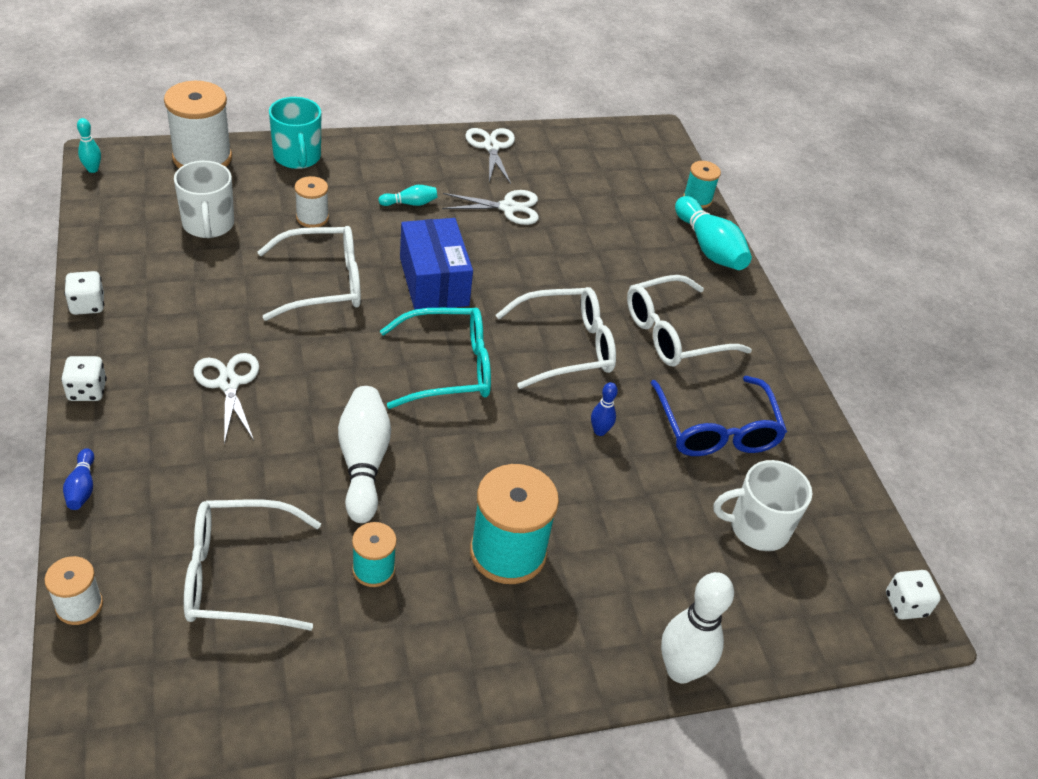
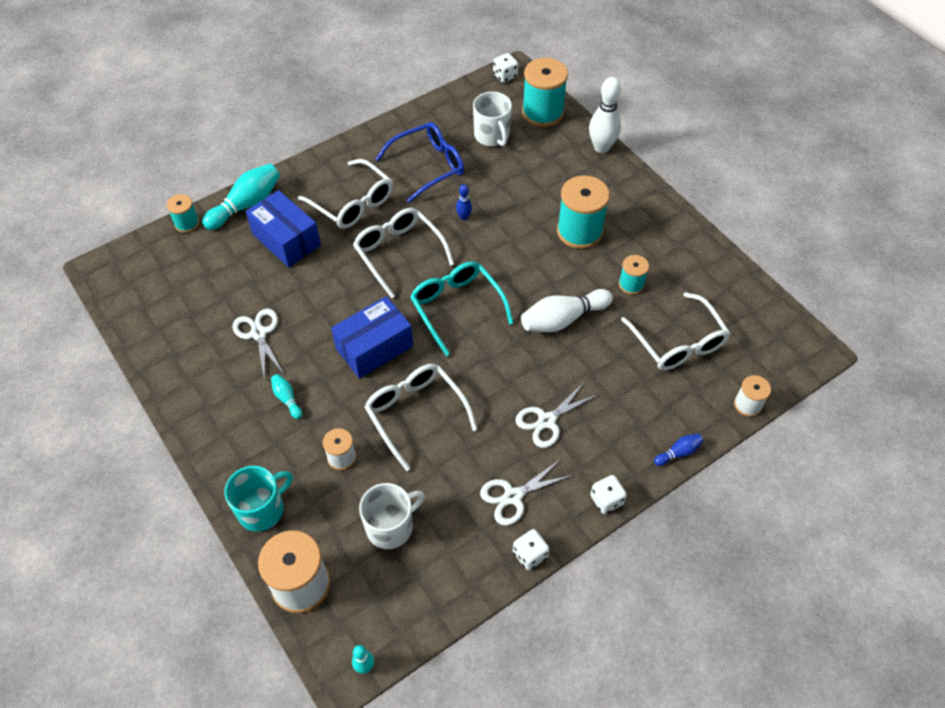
camera: 105 degrees left, 10 degrees up
white scissors [465,128,515,184] -> white scissors moved to [480,459,573,526]
none -> blue box [246,190,321,267]
none -> turquoise spool [522,58,568,127]

